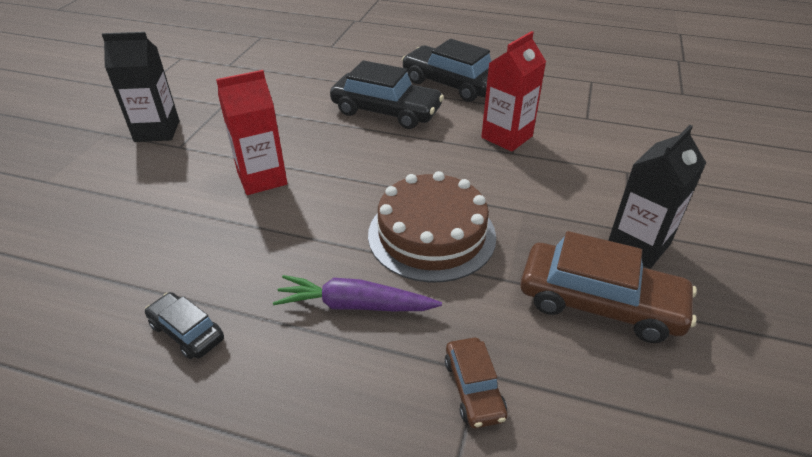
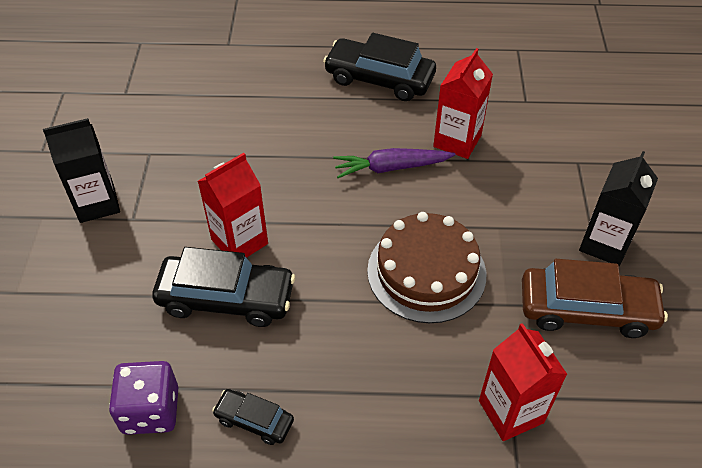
camera: 15 degrees left, 10 degrees up
purple carrot [273,275,442,311] -> purple carrot moved to [333,148,455,178]
black car [330,60,444,129] -> black car moved to [152,247,295,327]
brown car [445,338,507,428] -> red carton [479,323,567,441]
none -> purple dice [109,361,178,435]

